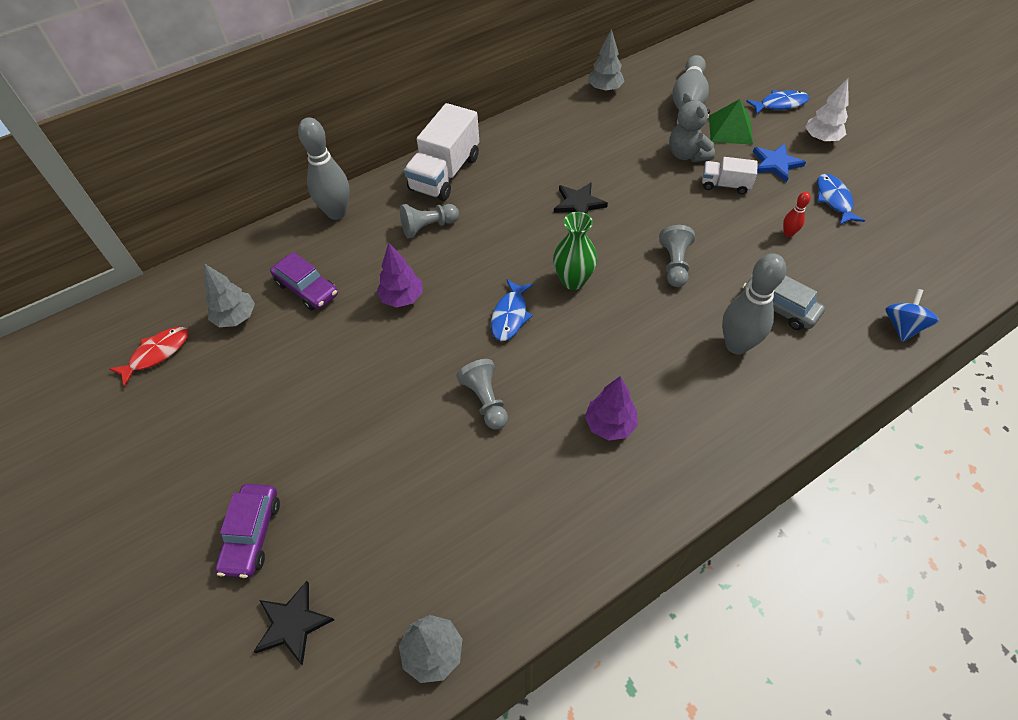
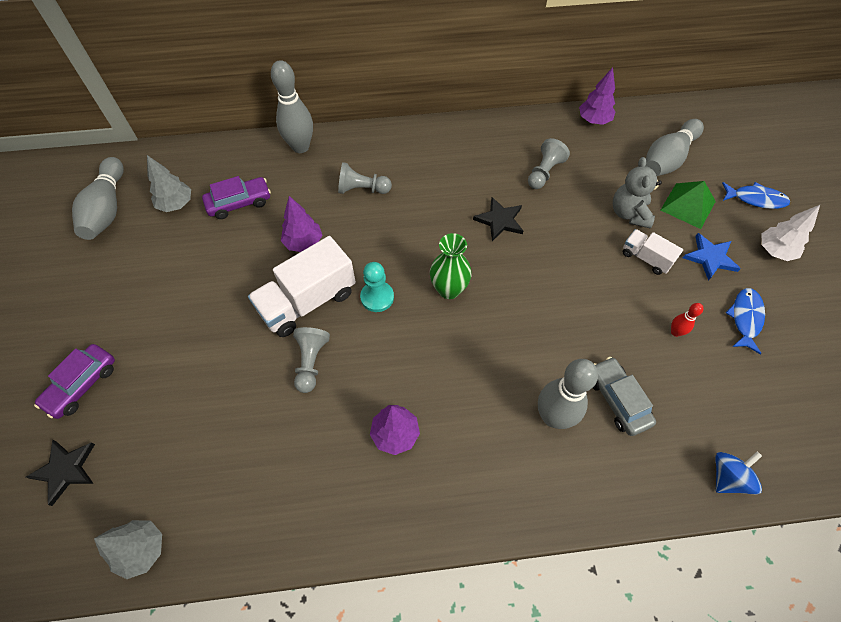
camera: 25 degrees right, 5 degrees up
red fish [109,327,188,387] -> grey bowling pin [72,157,124,240]
purple car [270,252,338,310] -> purple car turned 90 degrees counterclockwise [202,176,271,219]
white truck [404,103,479,201] -> white truck moved to [248,236,356,337]
blue fish [491,279,533,341] -> turquoise pawn [360,262,394,312]
grey tree [588,29,625,92] -> purple tree [579,67,615,125]
grey pawn [659,225,695,287] -> grey pawn moved to [528,138,570,189]

